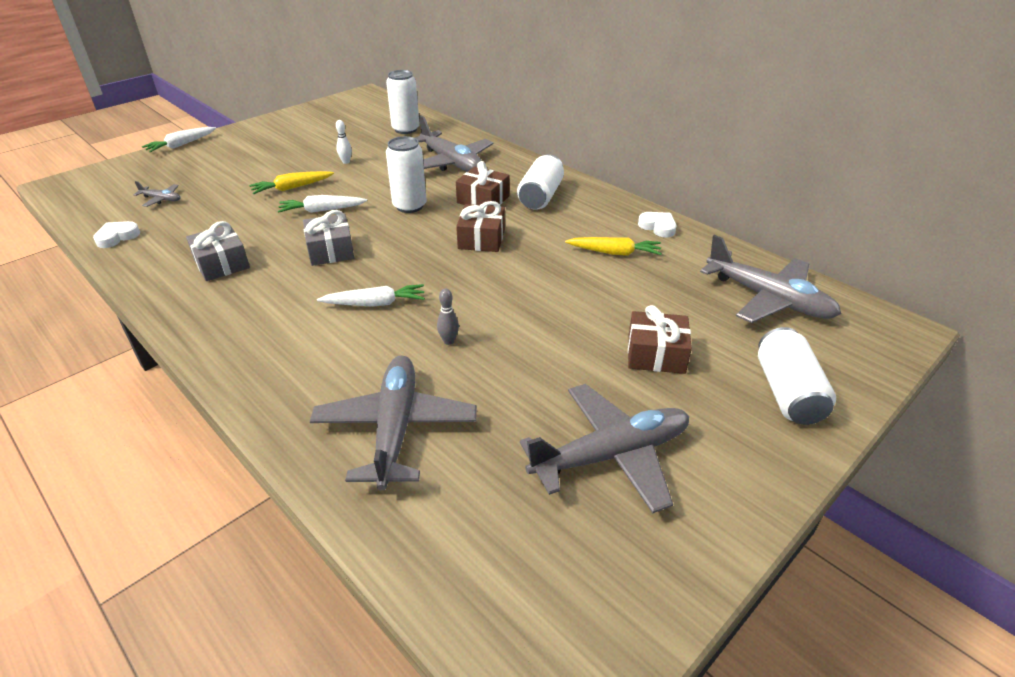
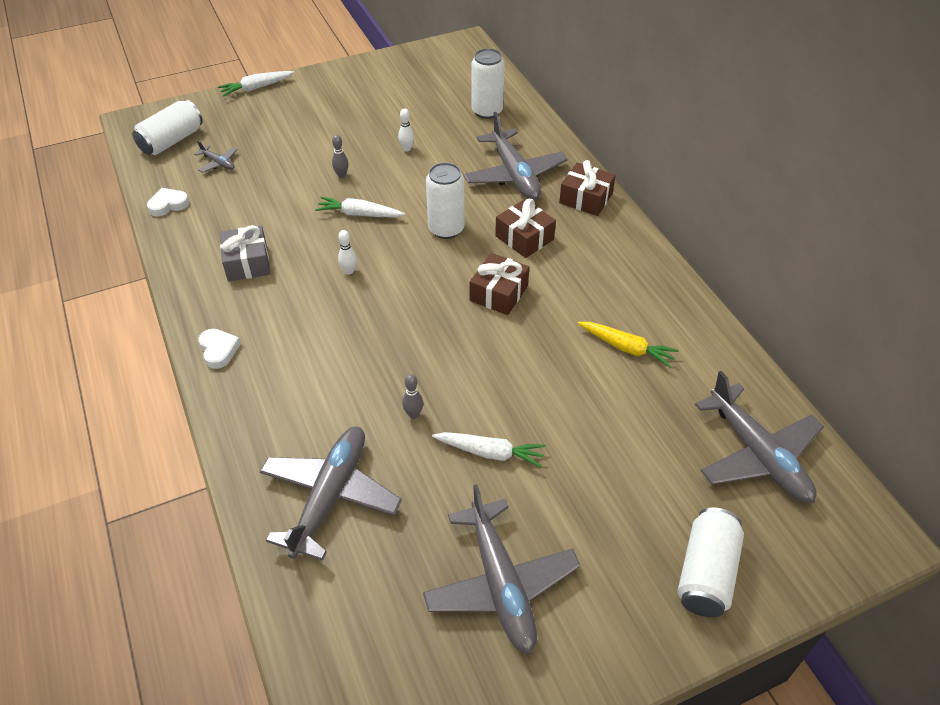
camera: 20 degrees right, 10 degrees up
yellow carrot [249,171,334,194] -> grey bowling pin [332,135,349,178]
grey gift [303,210,354,266] -> white bowling pin [338,230,357,274]
white carrot [317,284,425,307] -> white carrot moved to [432,432,546,468]
white can [517,154,564,210] -> white can moved to [132,100,203,155]
grey plane [520,384,689,513] -> grey plane turned 75 degrees clockwise [423,484,580,654]
brown gift [628,305,692,374] -> brown gift moved to [559,160,616,216]
white heart [638,212,676,238] -> white heart moved to [199,329,241,369]

